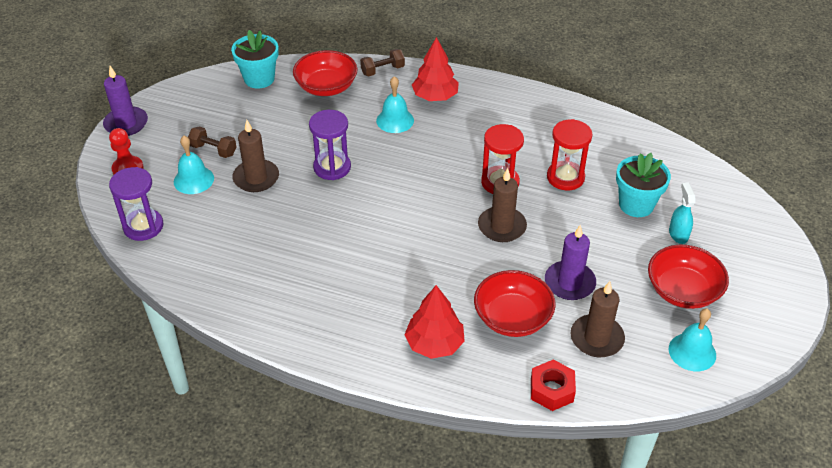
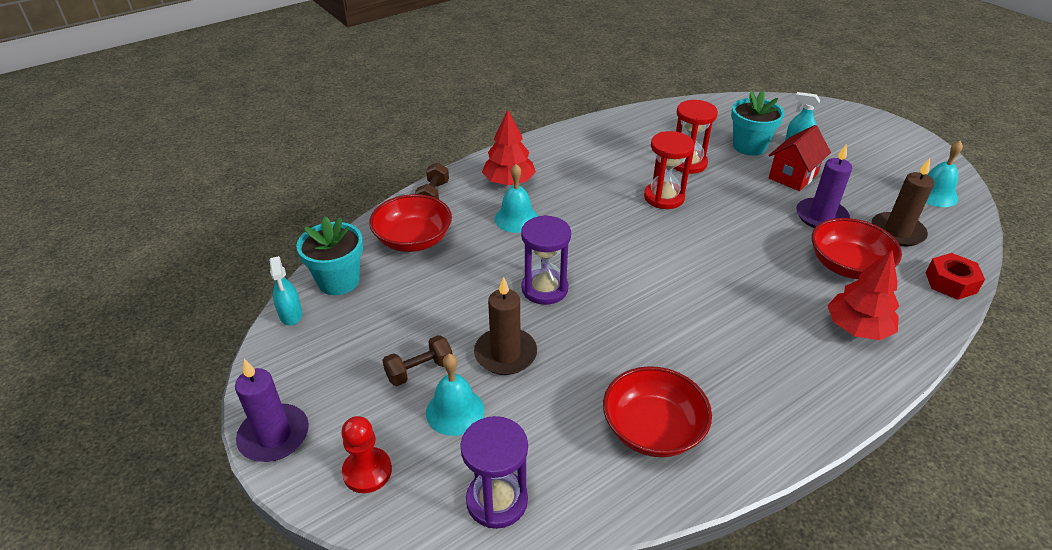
camera: 55 degrees left, 5 degrees down
brown candle [478,168,527,242] -> none
red bowl [648,244,729,309] -> red bowl moved to [603,366,712,457]
none -> turquoise spray bottle [269,256,302,326]
none -> red house [769,125,831,191]

